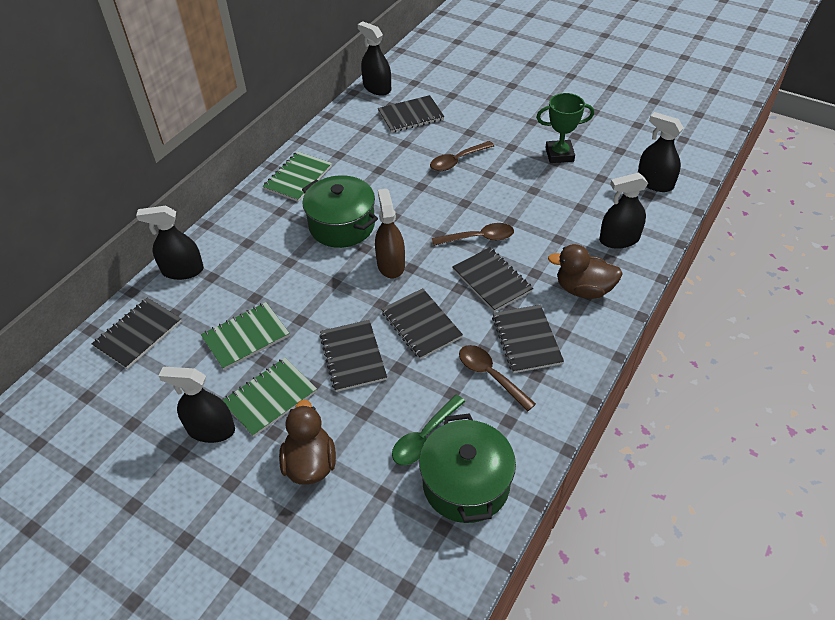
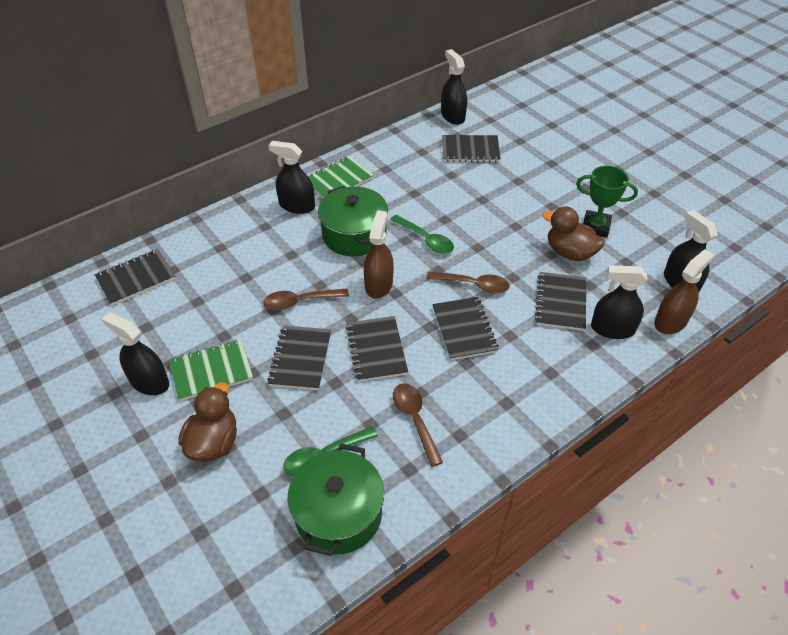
camera: 20 degrees right, 0 degrees up
black spray bottle [136,206,204,280] -> black spray bottle moved to [269,141,315,214]
green notebook [201,302,290,370] -> none
brown spoon [430,141,494,171] -> brown spoon moved to [263,289,349,310]
black notebook [492,305,564,373] -> black notebook moved to [535,272,586,331]
brown duck [548,244,623,299] -> brown duck moved to [542,206,605,261]
none -> green spoon [390,215,454,254]
none -> brown spray bottle [654,249,714,334]

